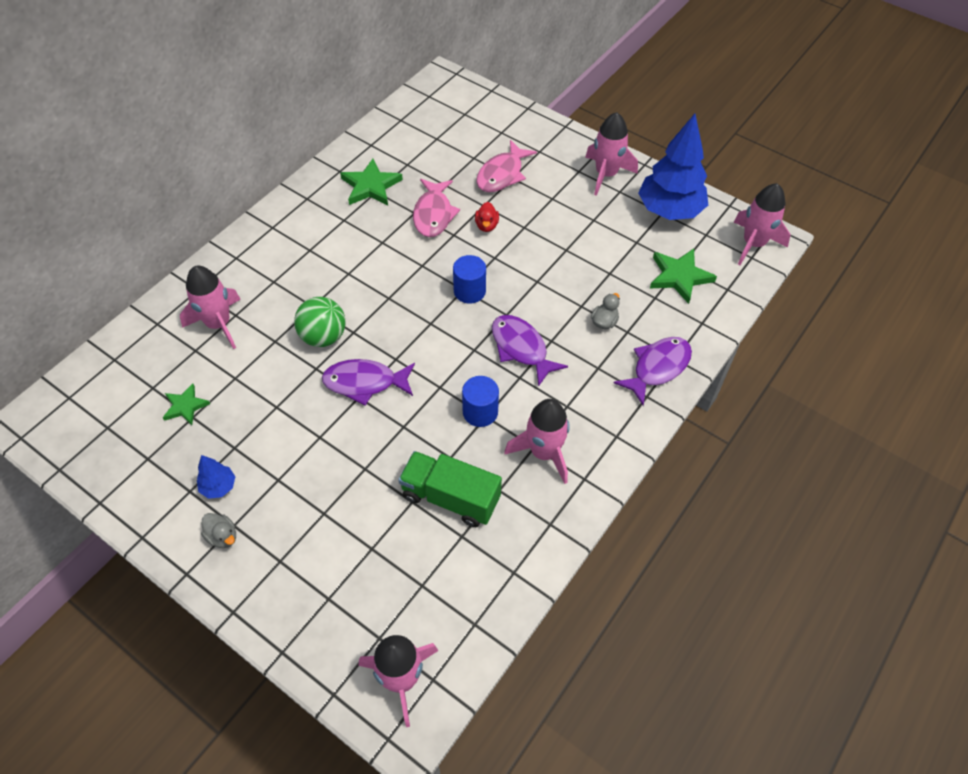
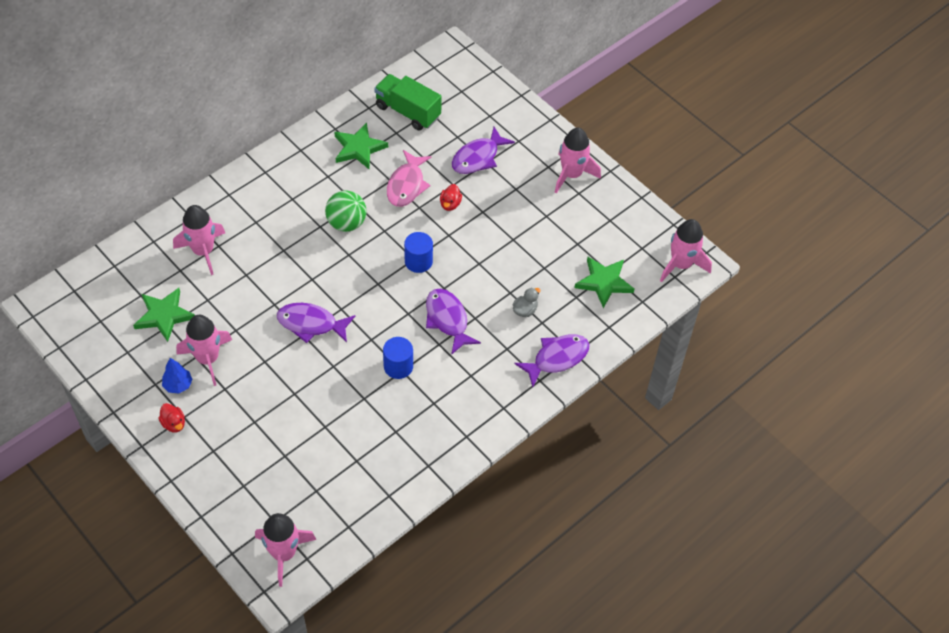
camera: 10 degrees right, 0 degrees up
green star [163,384,210,425] -> green star [133,288,195,342], size x1.59
grey duck [201,513,236,548] -> red duck [158,403,185,432]
green ball [294,297,346,347] -> green ball moved to [325,190,366,232]
green truck [398,451,502,527] -> green truck moved to [374,74,442,130]
pink fish [476,140,537,192] -> purple fish [452,127,515,174]
pink rocket [504,399,570,484] -> pink rocket moved to [176,315,232,386]
blue tree [638,114,708,220] -> none

